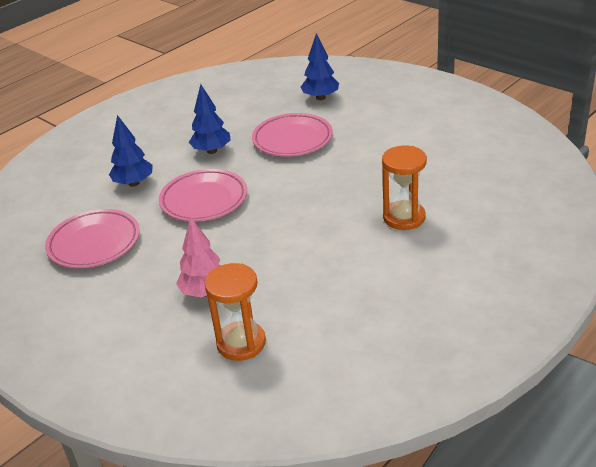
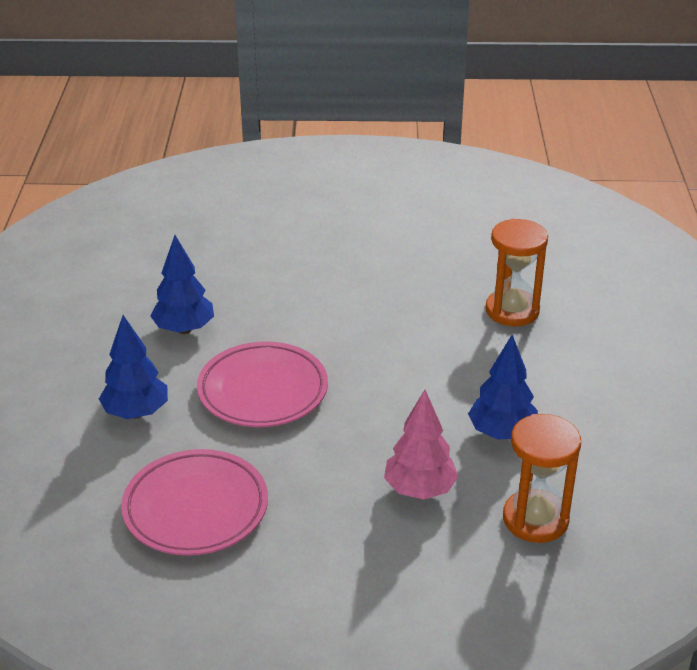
camera: 45 degrees left, 0 degrees up
pink plate [252,113,333,156] -> none
blue tree [301,33,339,100] -> blue tree moved to [468,335,538,440]

